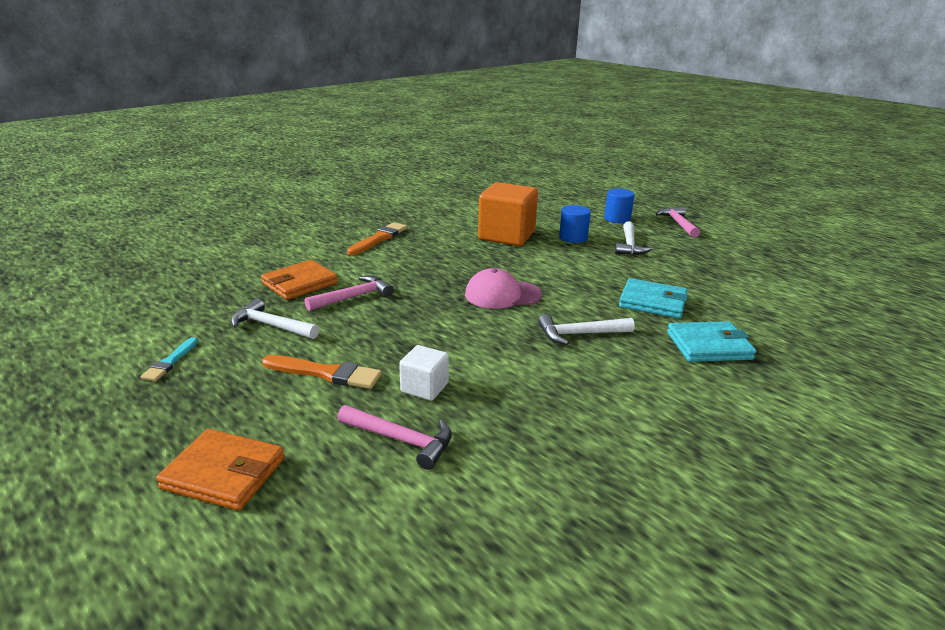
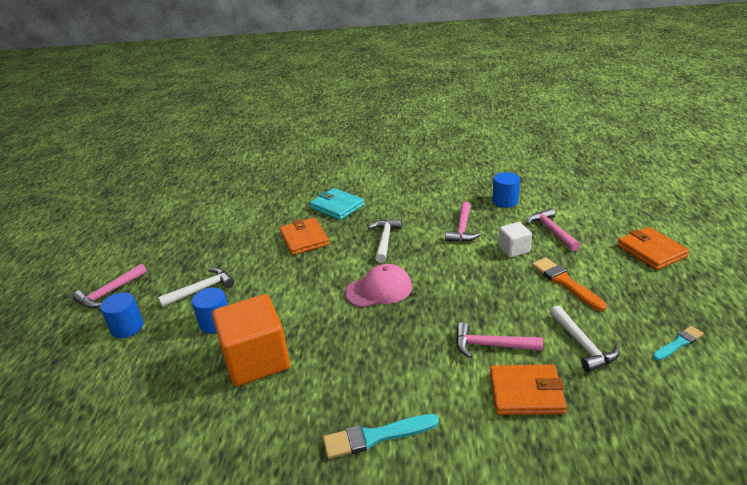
camera: 130 degrees left, 5 degrees up
orange brush [347,222,407,255] -> turquoise brush [323,414,439,459]
pink cap [465,268,542,309] -> pink cap turned 60 degrees counterclockwise [345,264,412,308]
white hammer [538,314,635,345] -> white hammer turned 120 degrees counterclockwise [368,219,402,263]
turquoise wallet [619,278,688,319] -> orange wallet [279,217,330,255]
none -> pink hammer [445,201,481,242]
none -> blue cylinder [493,172,520,208]

